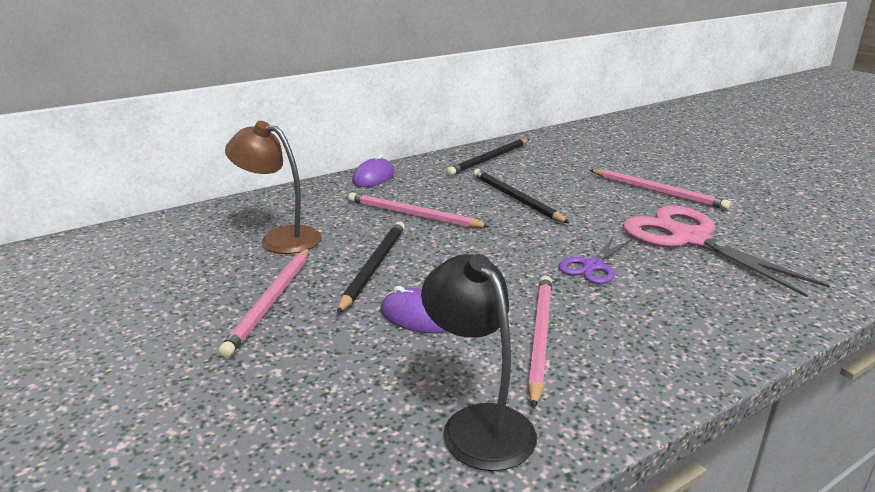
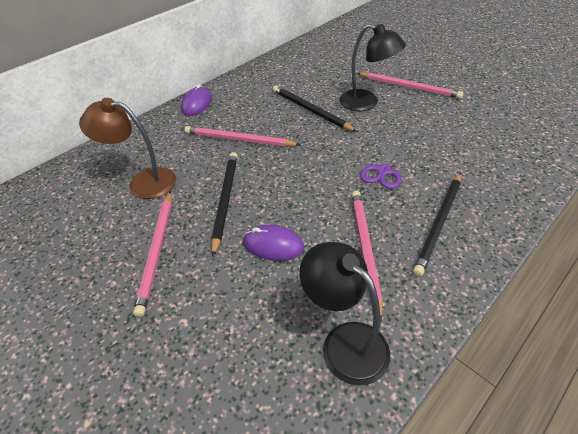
camera: 10 degrees left, 20 degrees up
black pencil [447,139,529,176] -> black pencil moved to [413,173,461,277]
pink scissors [623,205,830,297] -> none
none -> black lamp [339,24,406,111]

